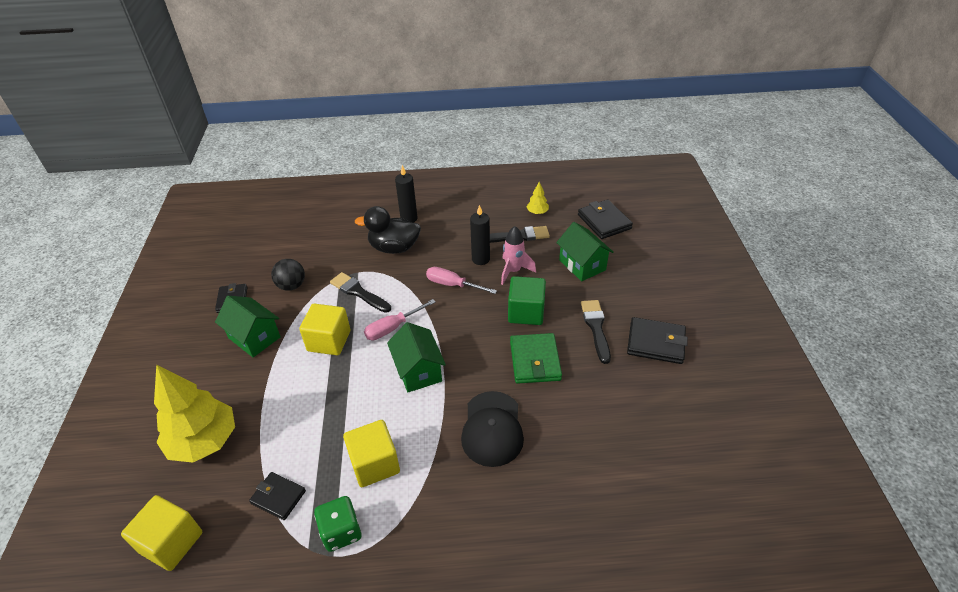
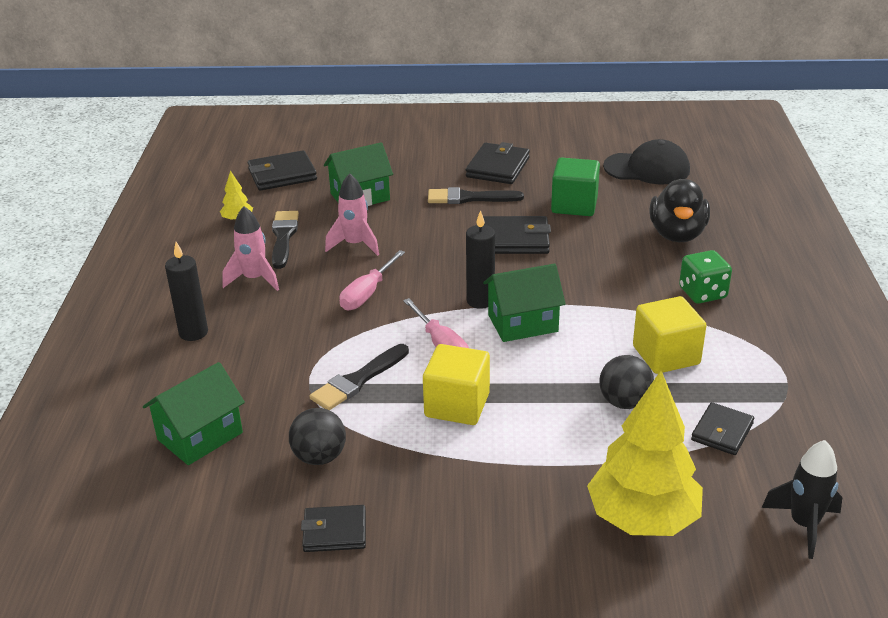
camera: 85 degrees left, 10 degrees down
yellow cube [121,495,202,571] -> black rocket [762,440,843,559]
green house [215,296,281,357] -> green house moved to [143,362,245,465]
green dice [314,496,361,552] -> green dice moved to [679,250,732,304]
black duck [355,206,421,254] -> black duck moved to [649,179,710,242]
black cap [461,391,524,467] -> black cap moved to [603,139,690,184]
black candle [470,205,490,265] -> black candle moved to [466,210,495,309]
green cube [508,276,546,325] -> green cube moved to [551,157,600,216]
green wallet [510,333,562,384] -> black wallet [483,216,551,254]
none -> pink rocket [222,206,279,291]
none -> black ball [599,355,654,409]

